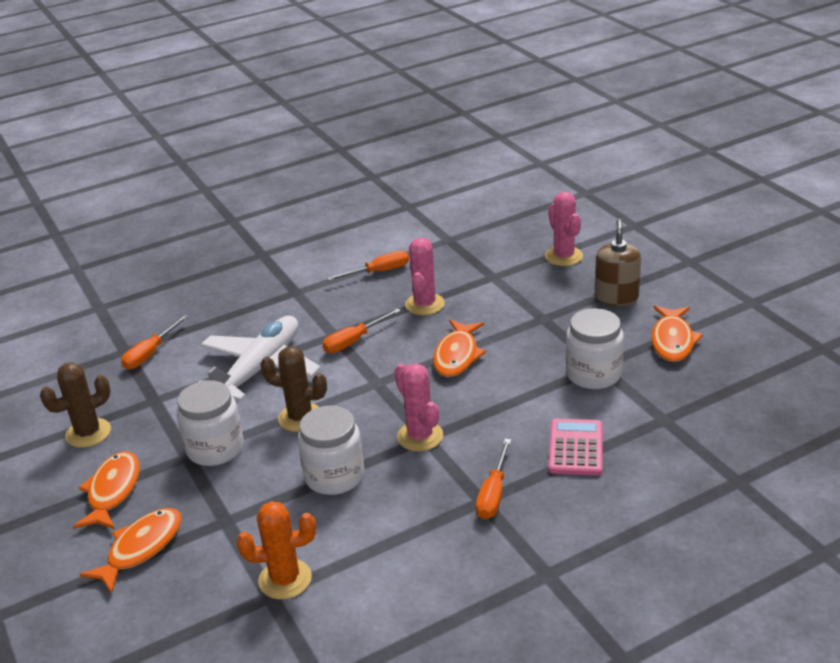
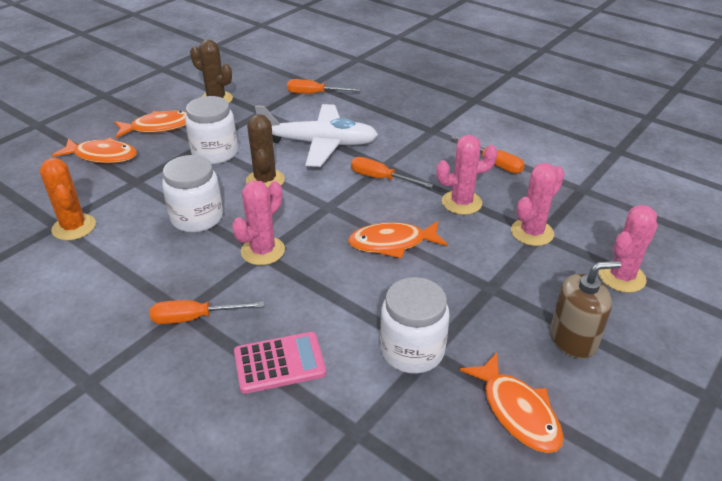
camera: 65 degrees right, 5 degrees up
orange fish [651,306,703,362] -> orange fish turned 105 degrees counterclockwise [460,353,563,453]
none -> pink cactus [511,163,565,246]

